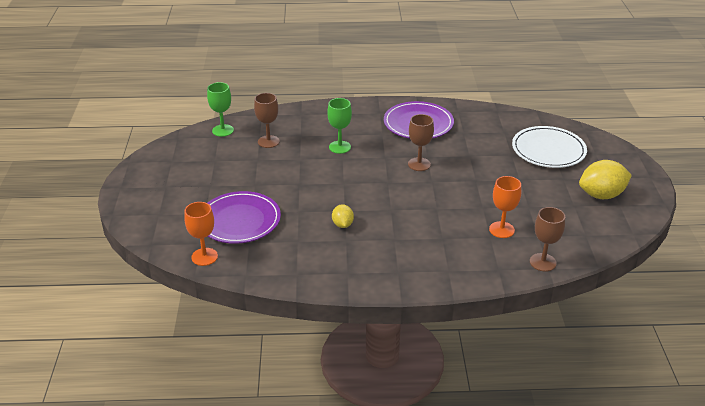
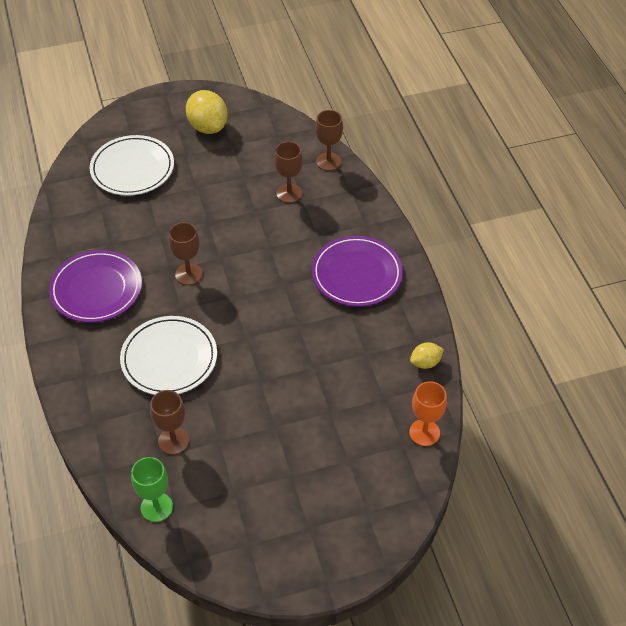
camera: 105 degrees left, 15 degrees up
purple plate [208,191,281,244] -> purple plate moved to [312,236,403,307]
green goblet [327,98,352,154] -> white plate [120,316,217,395]
yellow lemon [332,204,354,228] -> yellow lemon moved to [410,342,444,369]
orange goblet [489,176,521,238] -> brown goblet [274,141,303,203]

